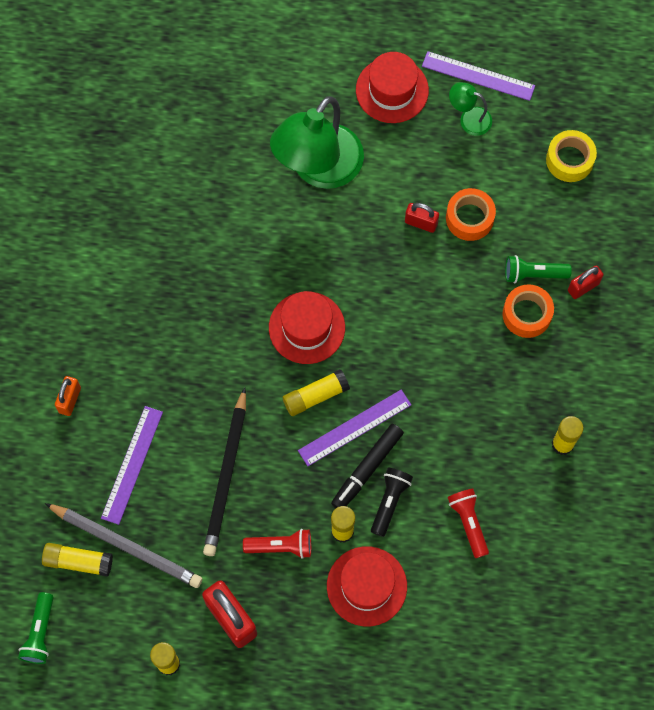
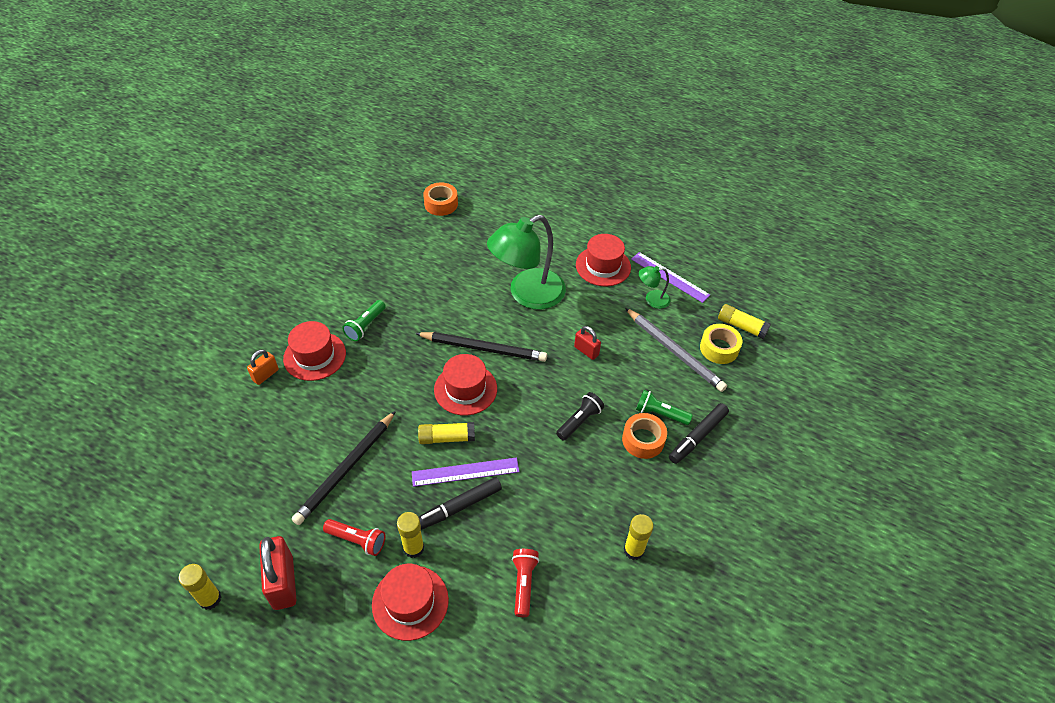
camera: 20 degrees right, 20 degrees down
green flashlight [18,592,54,664] -> green flashlight moved to [342,300,386,341]
yellow glue stick [42,543,113,577] -> yellow glue stick moved to [718,304,771,339]
grey pencil [45,503,203,588] -> grey pencil moved to [625,308,727,392]
purple ruler [101,406,163,525] -> none
black flashlight [371,468,413,537] -> black flashlight moved to [556,392,604,441]
orange tape [446,188,496,241] -> orange tape moved to [423,183,458,216]
green lamp [449,82,492,136] -> green lamp turned 45 degrees counterclockwise [639,266,670,309]
red padlock [568,265,603,299] -> black marker [669,403,729,464]
none -> red hat [283,321,346,381]
none -> black pencil [415,332,547,362]

